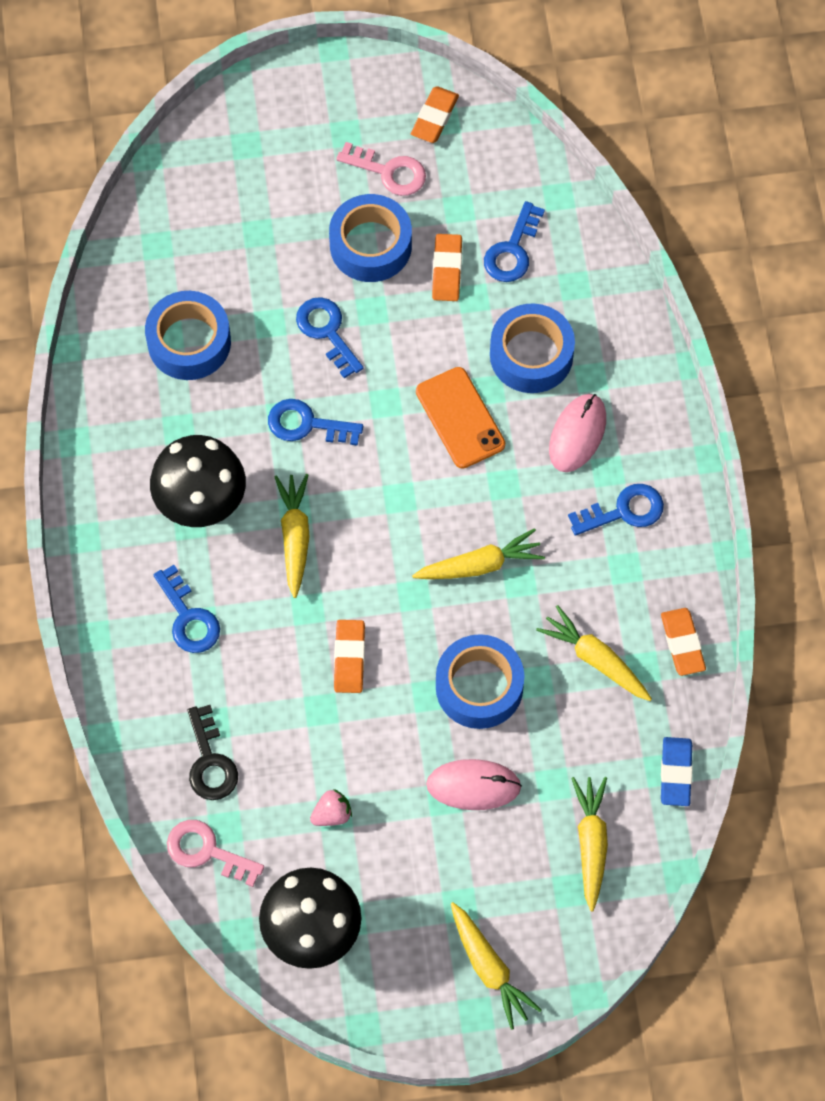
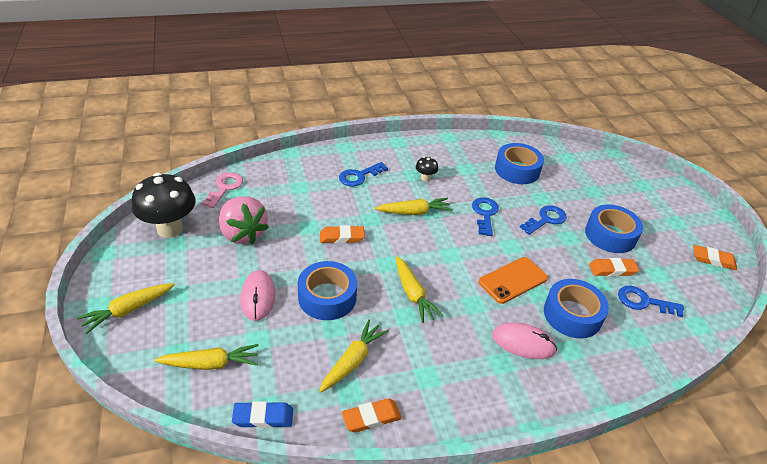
camera: 80 degrees right, 25 degrees down
black mushroom [150,435,246,527] -> black mushroom [416,156,438,181], size x0.44
black key [187,705,238,800] -> none
pink strawberry [310,789,352,826] -> pink strawberry [219,196,269,244], size x2.21
pink key [336,142,426,196] -> none
blue key [568,484,664,536] -> none

